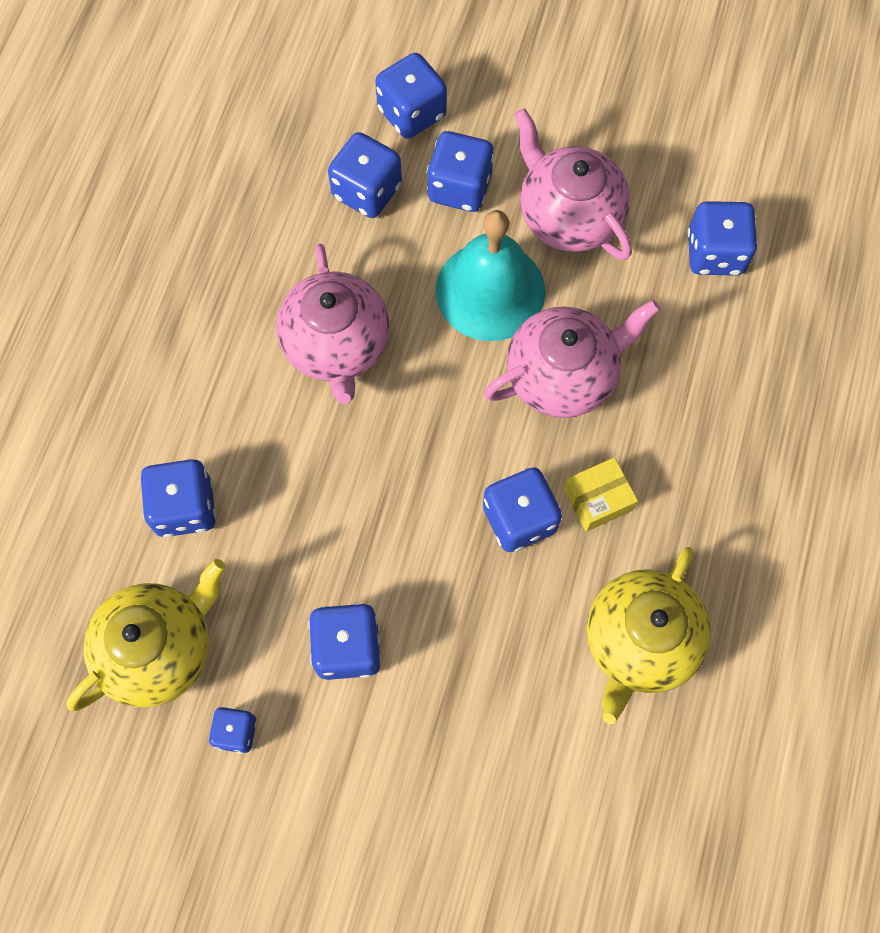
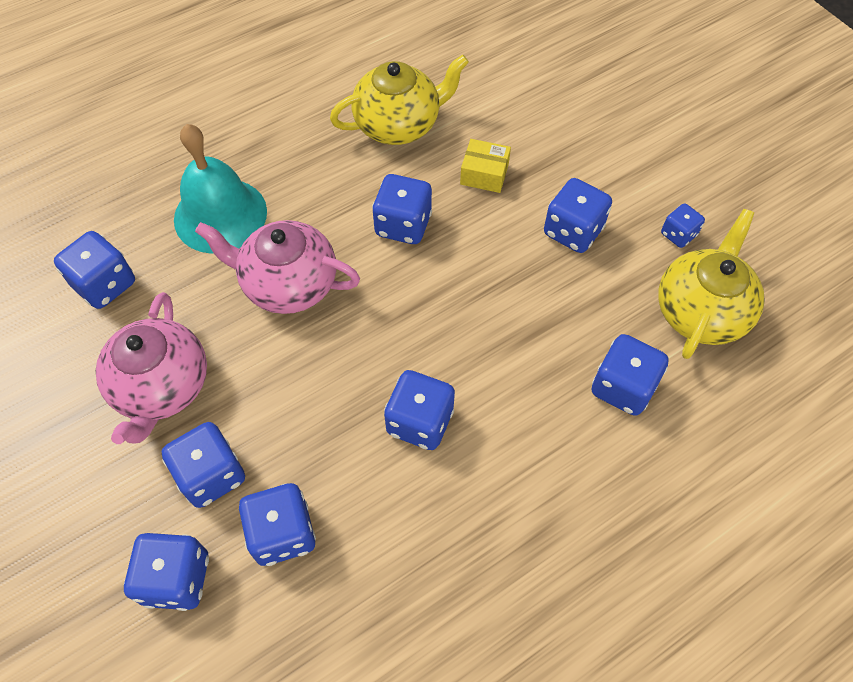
camera: 140 degrees left, 10 degrees down
yellow teapot [67,559,226,711] -> yellow teapot turned 120 degrees clockwise [658,209,765,359]
pink teapot [276,244,390,404] -> blue dice [384,370,455,450]
turquoise bell [436,210,545,341] -> turquoise bell moved to [174,124,267,254]
yellow box [564,457,638,532] -> yellow box moved to [460,139,511,193]

